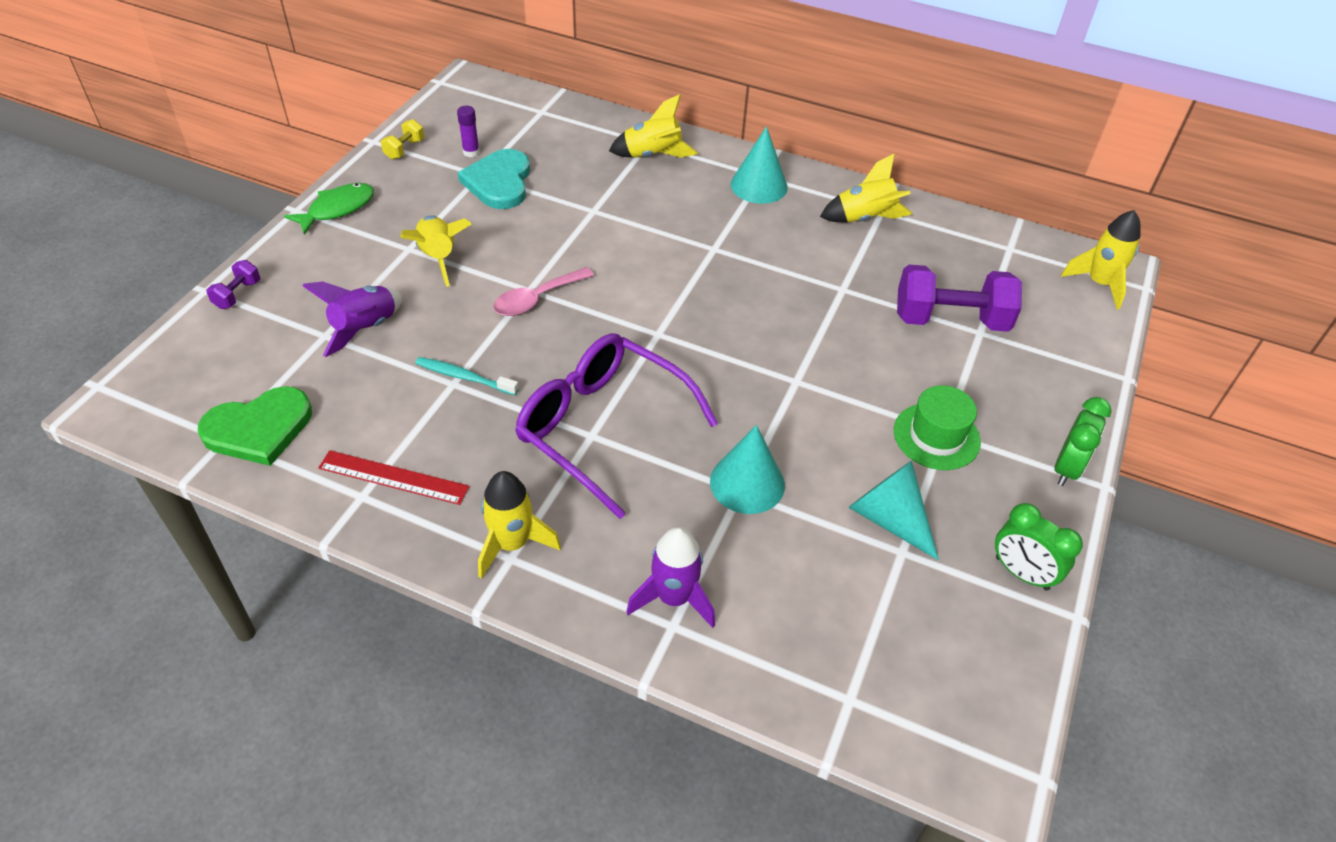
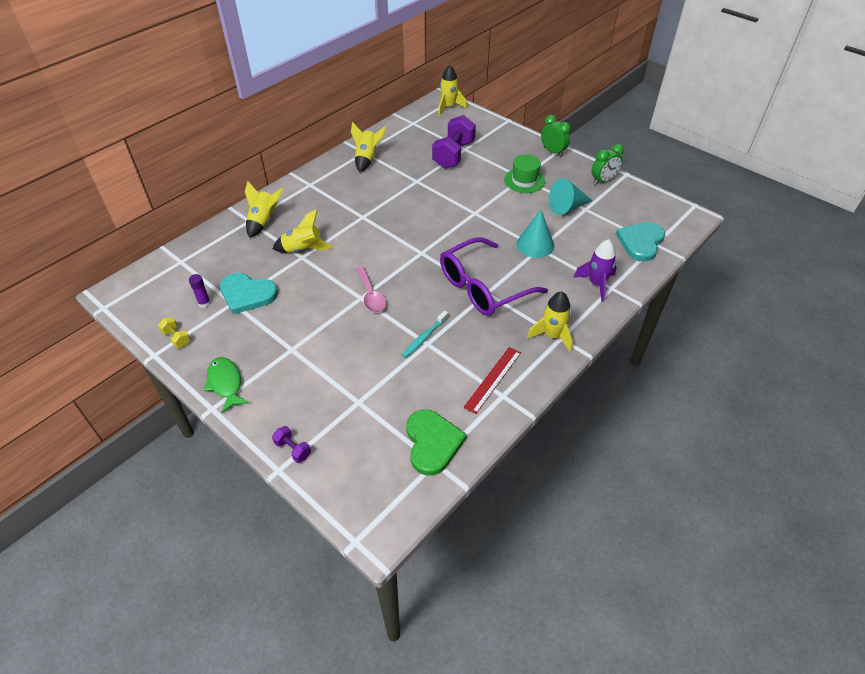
camera: 70 degrees left, 0 degrees up
purple rocket [302,281,402,357] -> none
yellow rocket [400,215,471,287] -> yellow rocket moved to [273,209,334,253]
turquoise cone [731,126,788,204] -> none
none -> turquoise heart [616,222,665,261]

